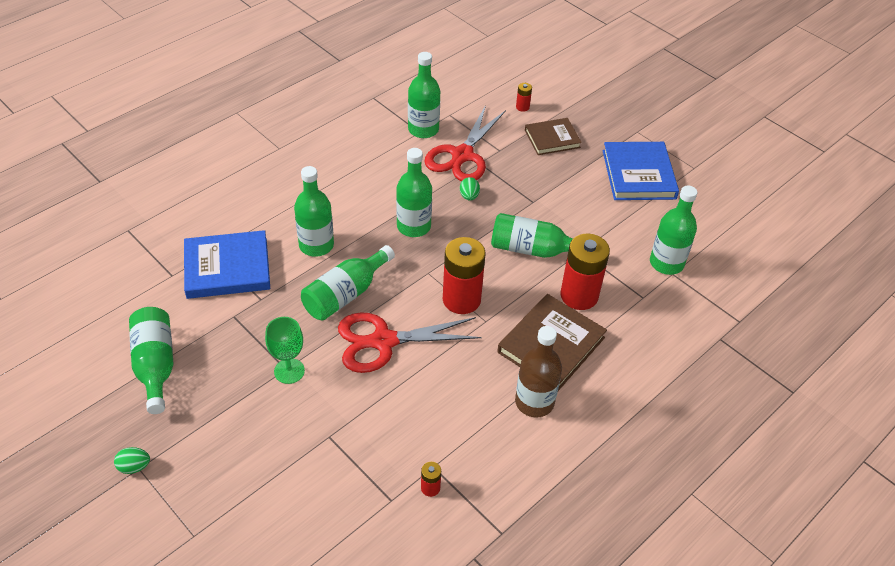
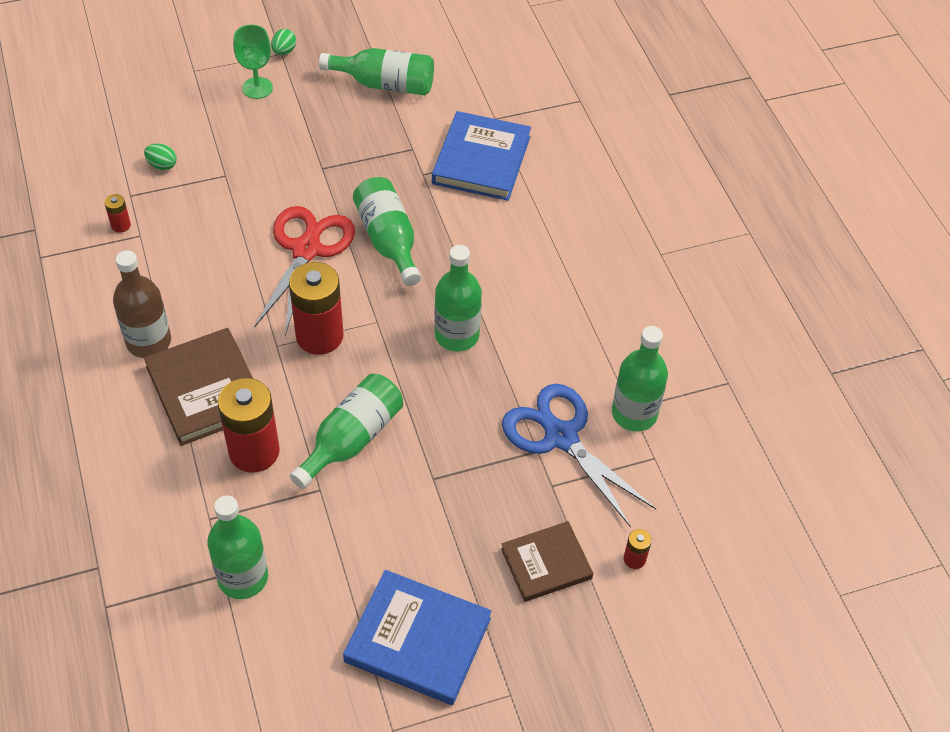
camera: 115 degrees right, 5 degrees up
green goblet [265,317,305,384] -> green goblet moved to [233,25,273,99]
green bottle [294,166,334,257] -> none
red scissors [424,105,506,181] -> blue scissors [502,384,656,527]
green egg [460,177,480,201] -> green egg moved to [144,144,177,170]
brown book [525,118,582,155] -> brown book turned 60 degrees clockwise [501,521,593,602]

